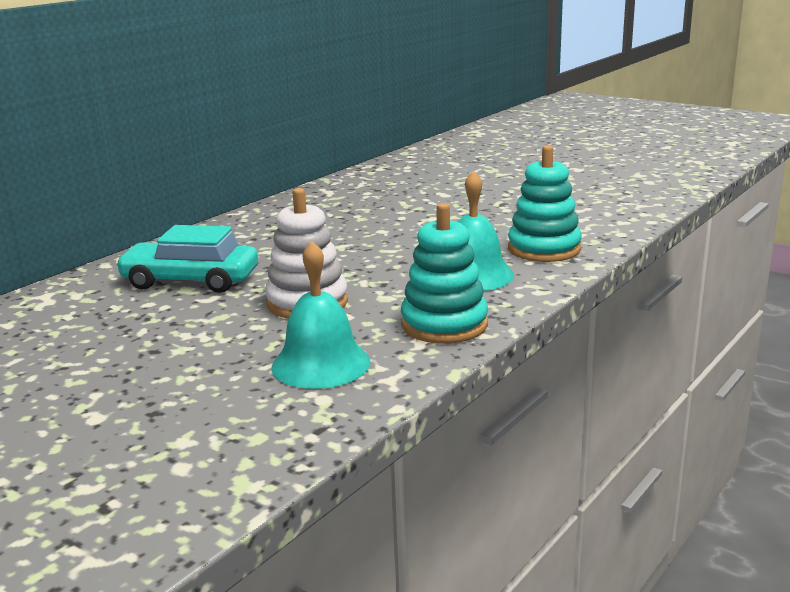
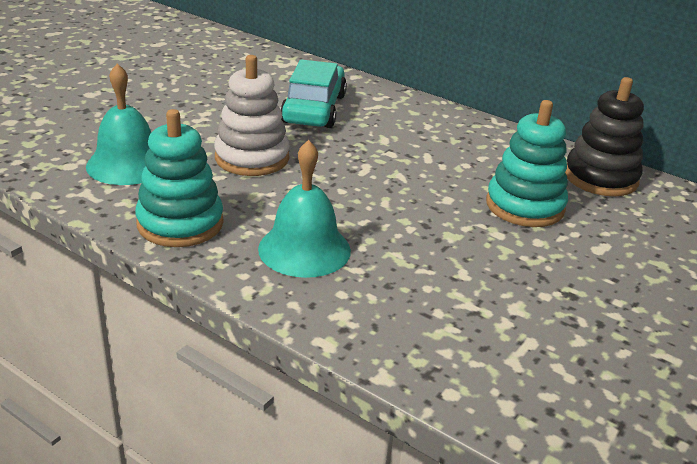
camera: 85 degrees right, 10 degrees up
turquoise stacking toy [508,145,582,262] -> turquoise stacking toy moved to [486,100,568,227]
none -> black stacking toy [565,77,644,197]

